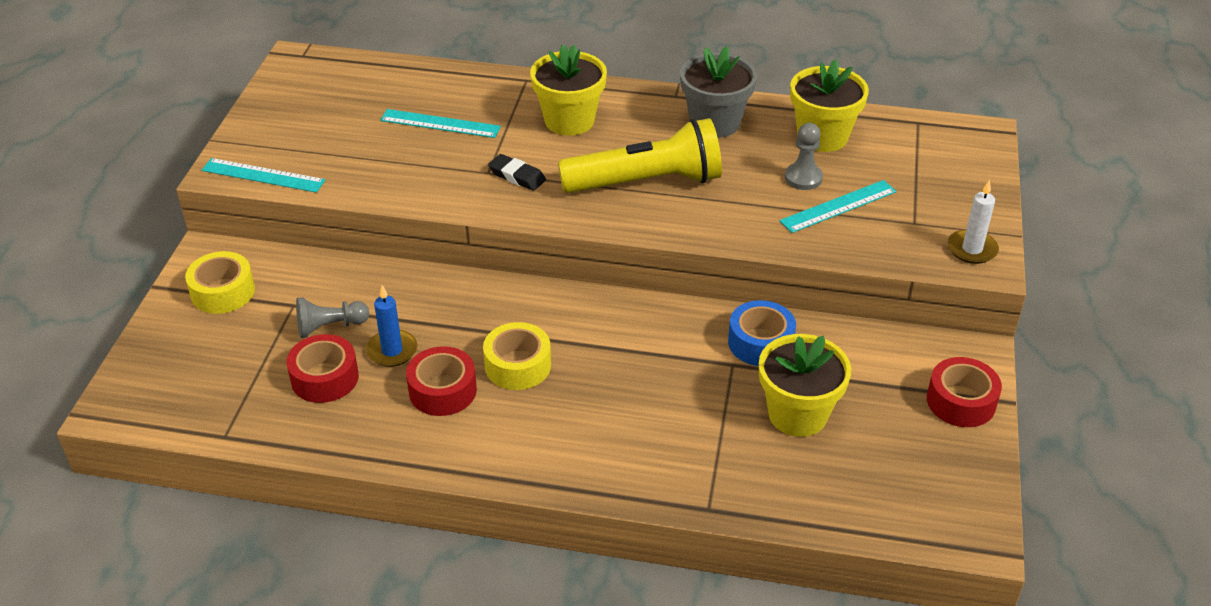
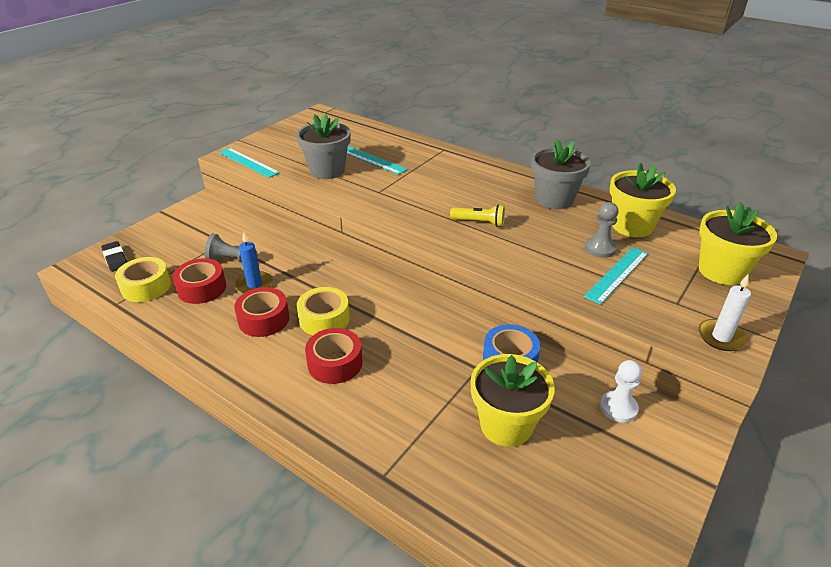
camera: 25 degrees right, 5 degrees down
yellow tape [185,251,255,314] -> yellow tape moved to [115,257,171,302]
black eraser [488,154,546,191] -> black eraser moved to [101,241,127,272]
yellow flower pot [530,44,607,136] -> yellow flower pot moved to [699,203,777,285]
yellow flashlight [558,118,722,193] -> yellow flashlight [450,205,505,227], size x0.45
turquoise ruler [779,180,897,233] -> turquoise ruler turned 45 degrees counterclockwise [584,247,648,305]
red tape [927,357,1002,427] -> red tape moved to [305,328,363,384]
none -> grey flower pot [296,113,351,179]
none -> white pawn [600,360,642,423]

